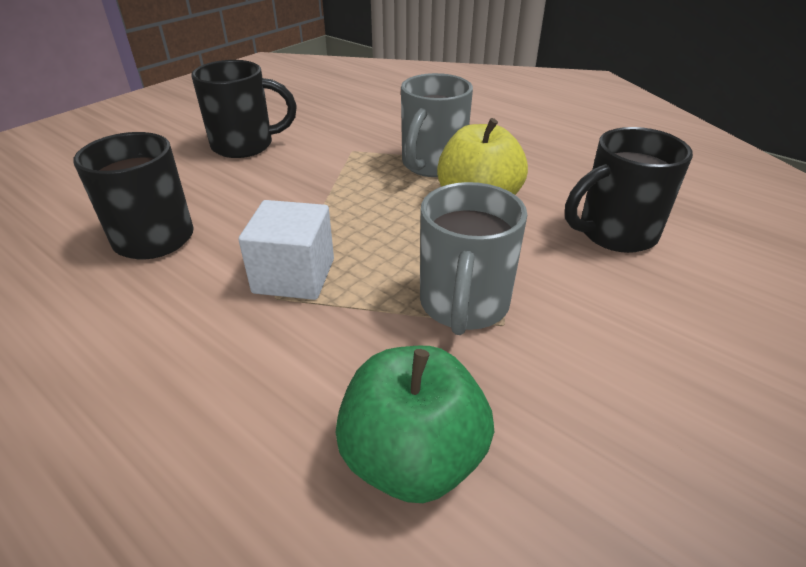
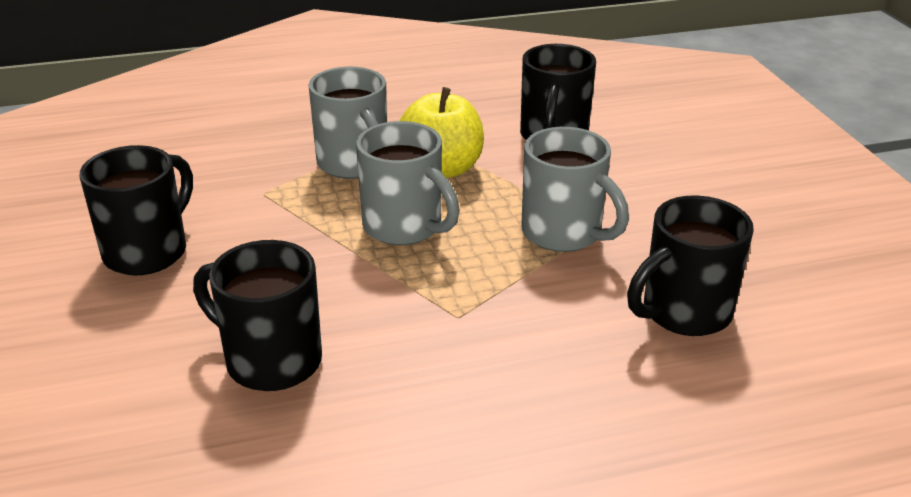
camera: 55 degrees left, 5 degrees down
white cube [238,200,334,300] -> none
green apple [335,346,494,503] -> black mug [627,196,754,336]
none -> grey mug [356,121,460,245]

